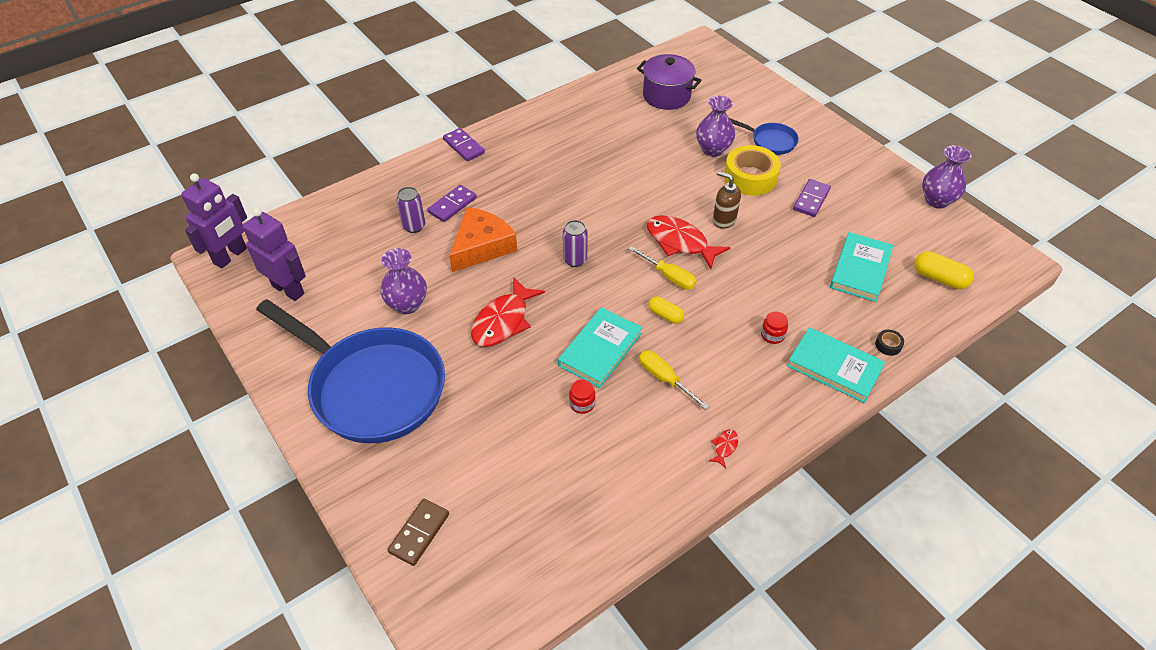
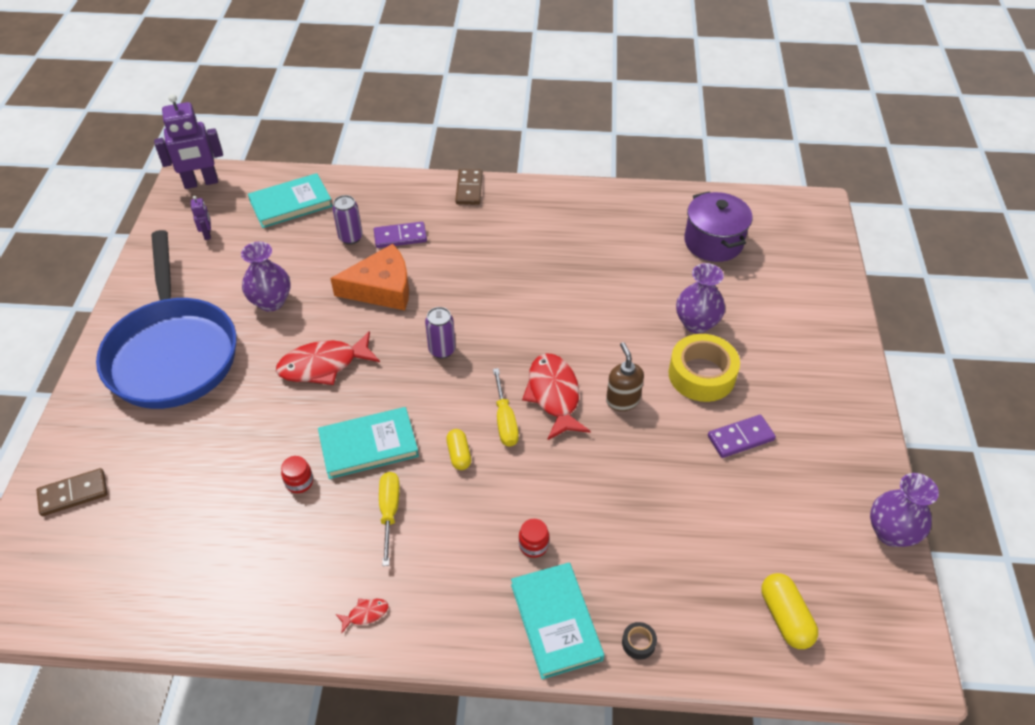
camera: 40 degrees right, 0 degrees up
purple robot [243,208,306,301] -> purple robot [191,196,211,240], size x0.46
purple domino [443,128,485,161] -> brown domino [455,169,483,205]
blue pan [729,118,799,155] -> none
turquoise book [830,232,894,302] -> turquoise book moved to [248,173,333,228]

